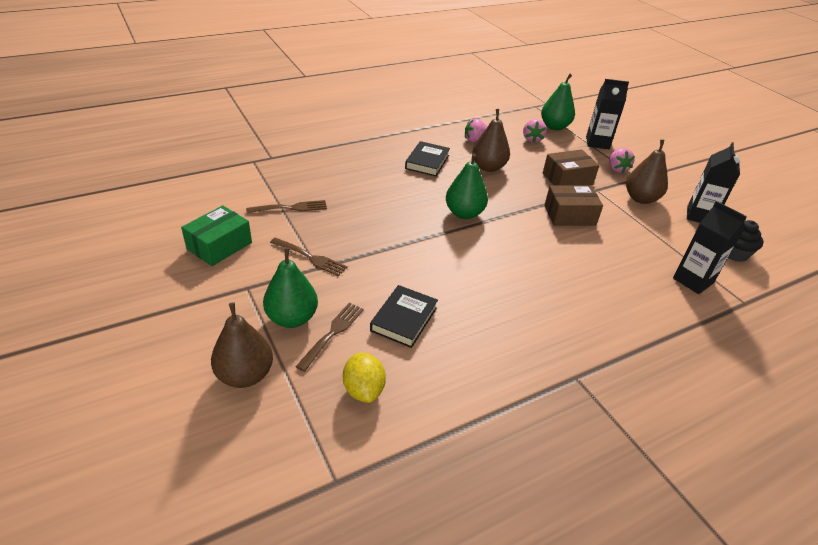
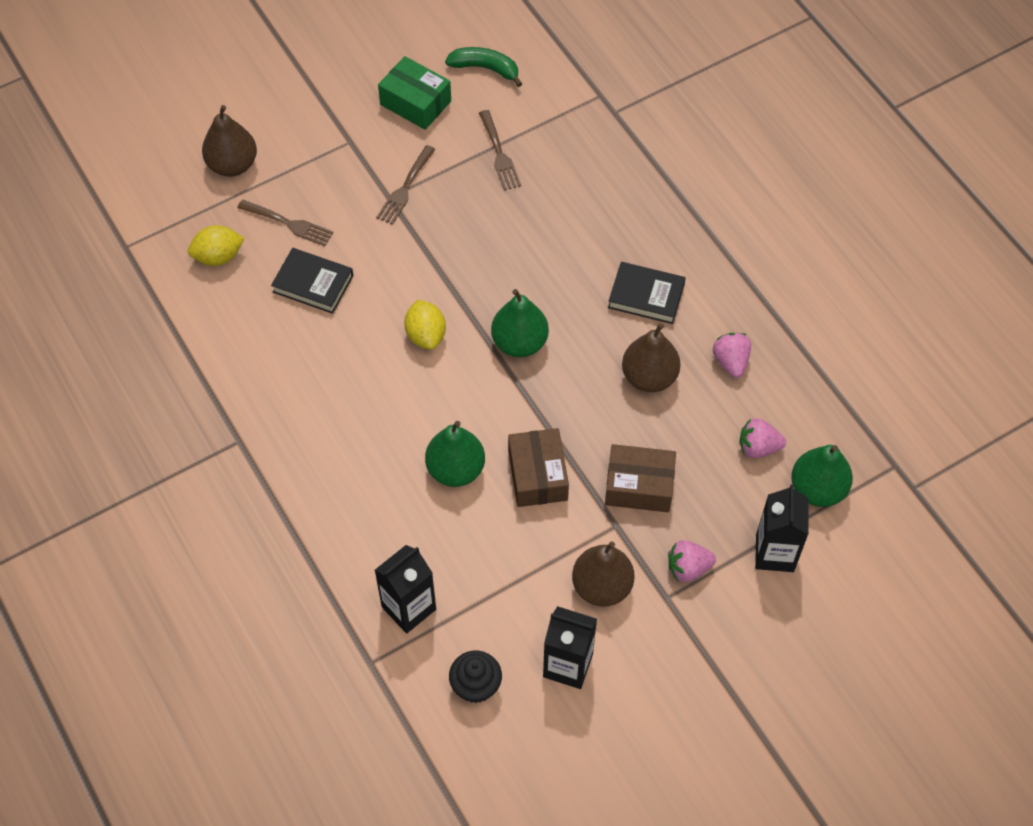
camera: 90 degrees right, 20 degrees up
green pear [263,248,318,328] -> green pear moved to [425,421,485,487]
brown box [543,149,599,186] -> brown box turned 60 degrees counterclockwise [605,444,676,512]
none -> yellow lemon [404,300,446,350]
none -> green banana [445,47,522,87]

